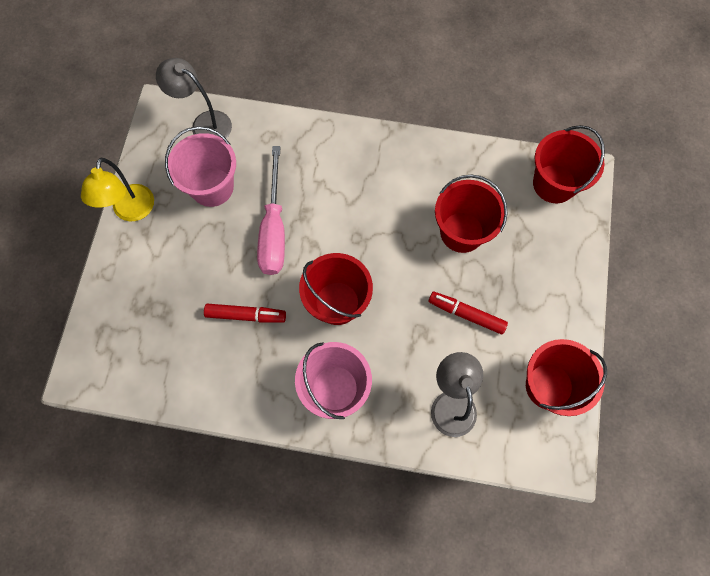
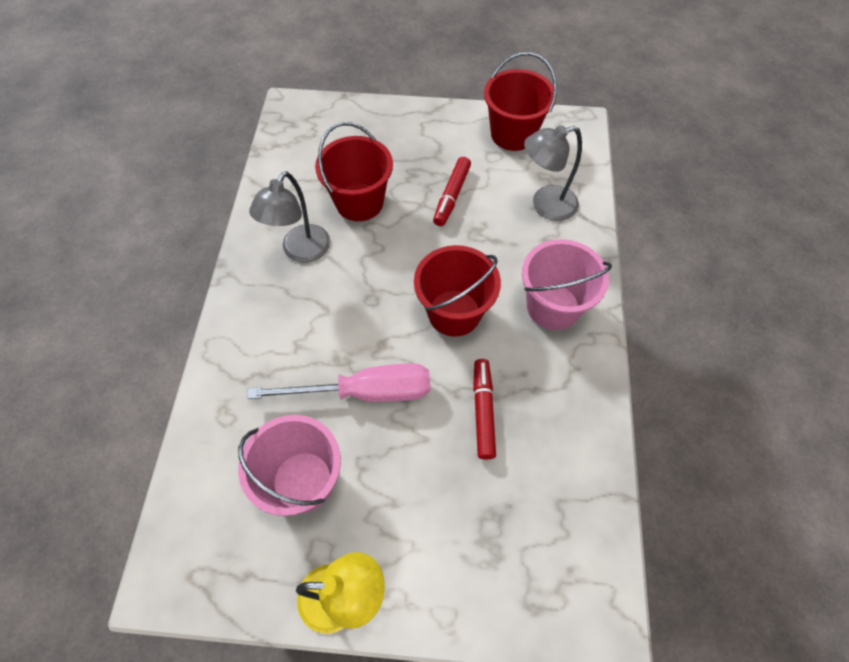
camera: 95 degrees left, 10 degrees down
grey lamp [156,58,232,139] -> grey lamp moved to [249,171,330,263]
red bucket [533,125,605,203] -> none

